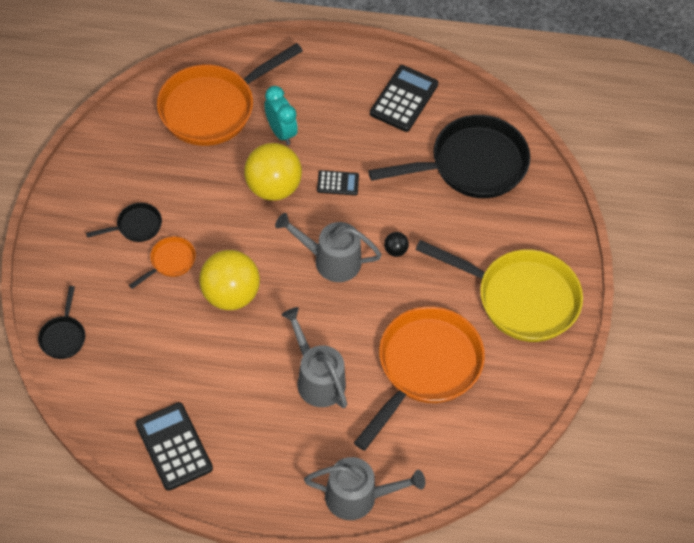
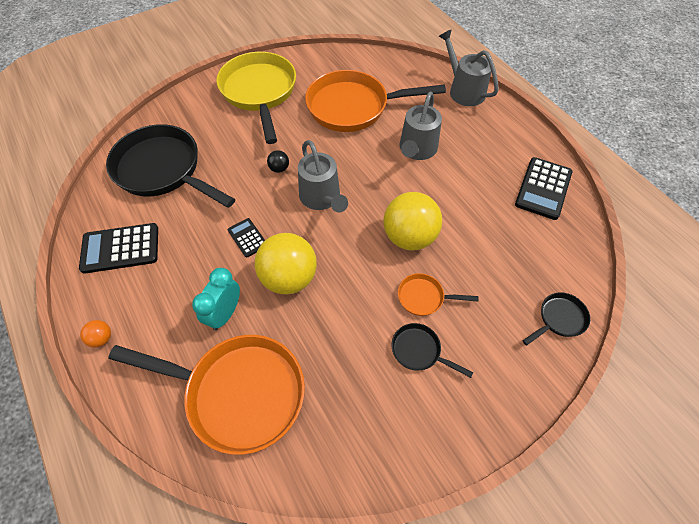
camera: 125 degrees left, 0 degrees up
none -> orange ball [80,320,111,347]

